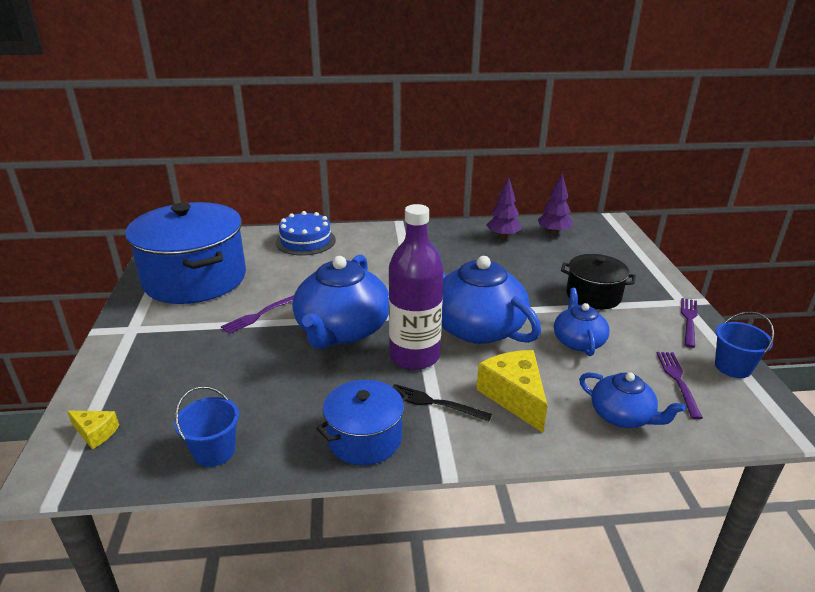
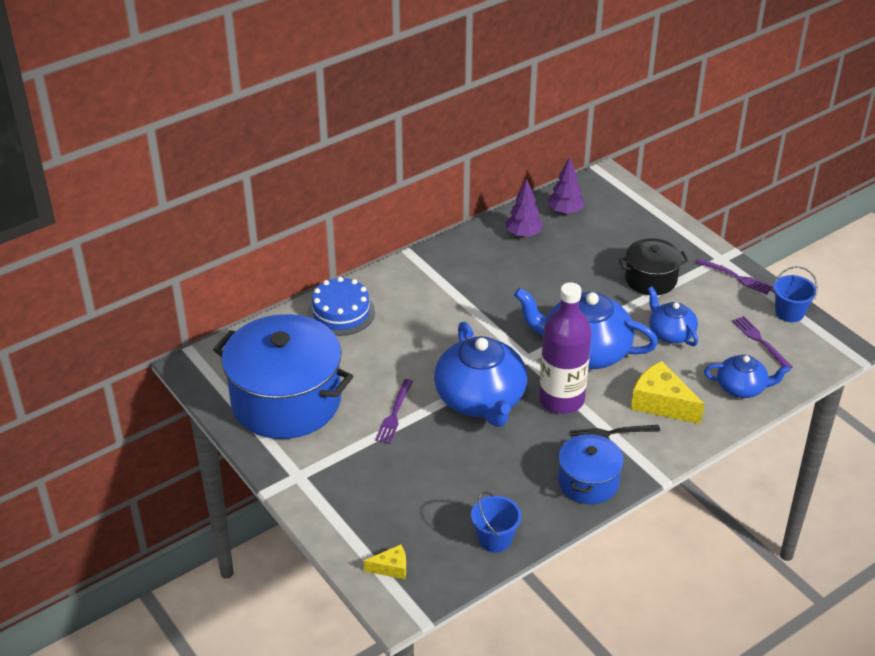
camera: 30 degrees left, 10 degrees up
purple fork [681,298,698,348] -> purple fork turned 135 degrees clockwise [696,258,773,295]

